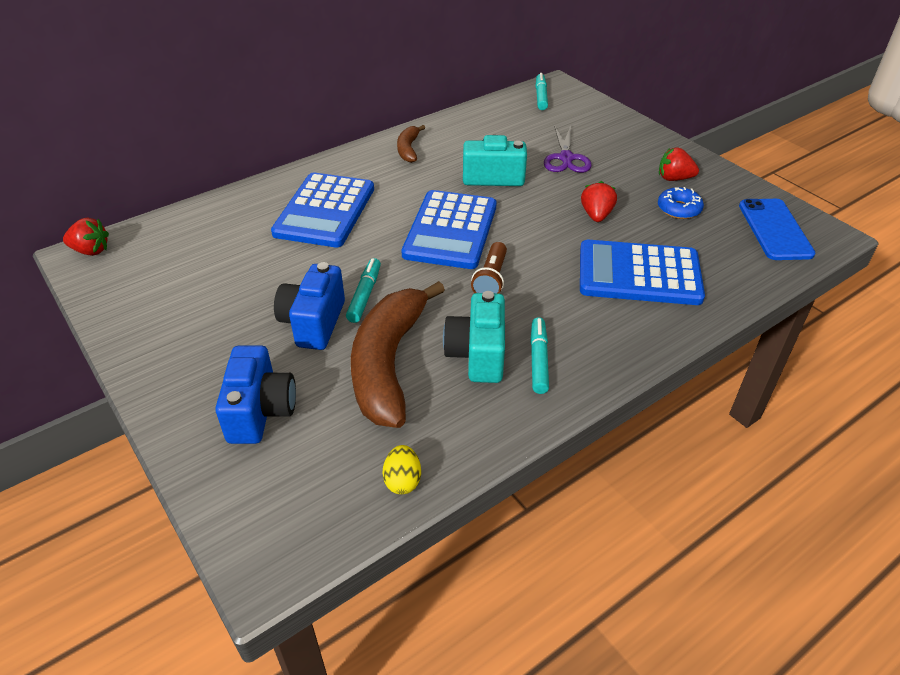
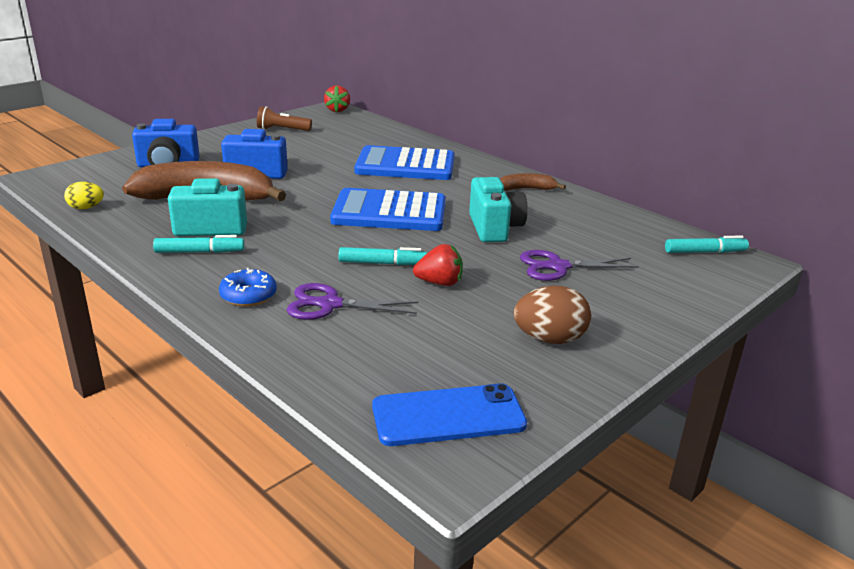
camera: 80 degrees right, 15 degrees down
turquoise marker [346,258,381,323] -> turquoise marker moved to [338,247,427,265]
brown flashlight [471,242,507,294] -> brown flashlight moved to [257,106,312,131]
blue calculator [580,240,705,305] -> purple scissors [287,283,419,320]
blue donut [658,187,704,219] -> blue donut moved to [219,268,277,306]
red strawberry [659,147,699,181] -> brown egg [514,286,591,344]

